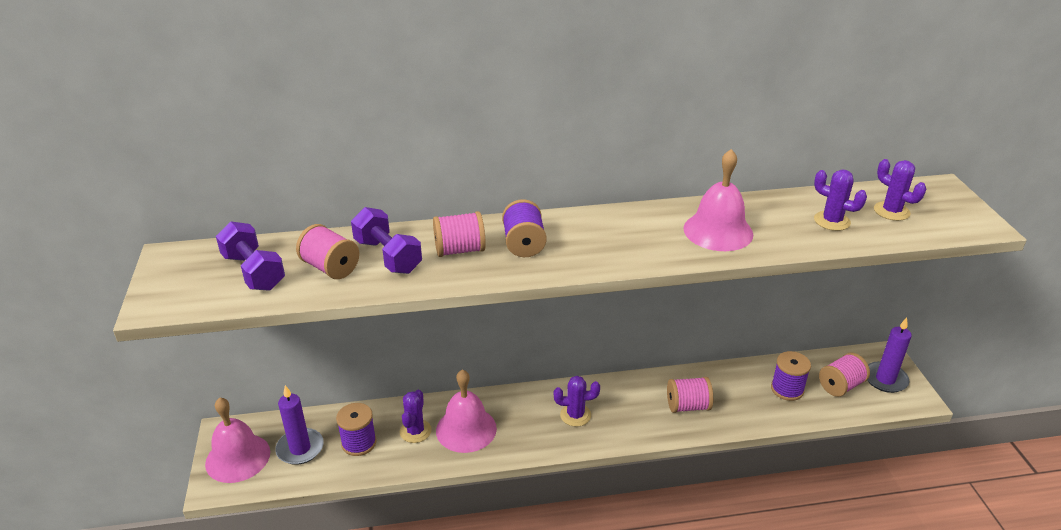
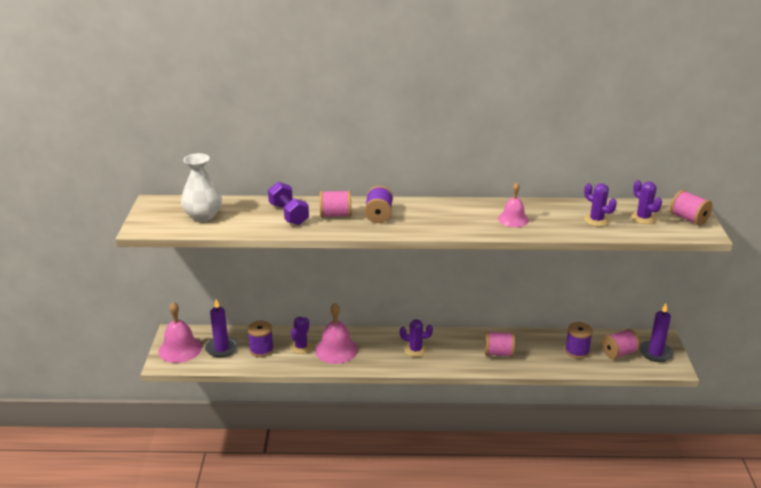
camera: 10 degrees right, 5 degrees down
purple dumbbell [216,221,285,291] -> white vase [181,153,222,221]
pink spool [296,224,359,279] -> pink spool moved to [670,190,713,226]
pink bell [684,149,753,251] -> pink bell [498,183,529,227], size x0.65

